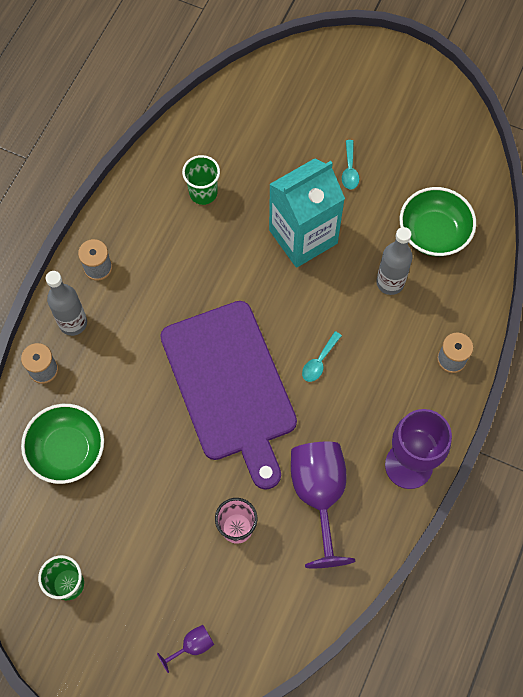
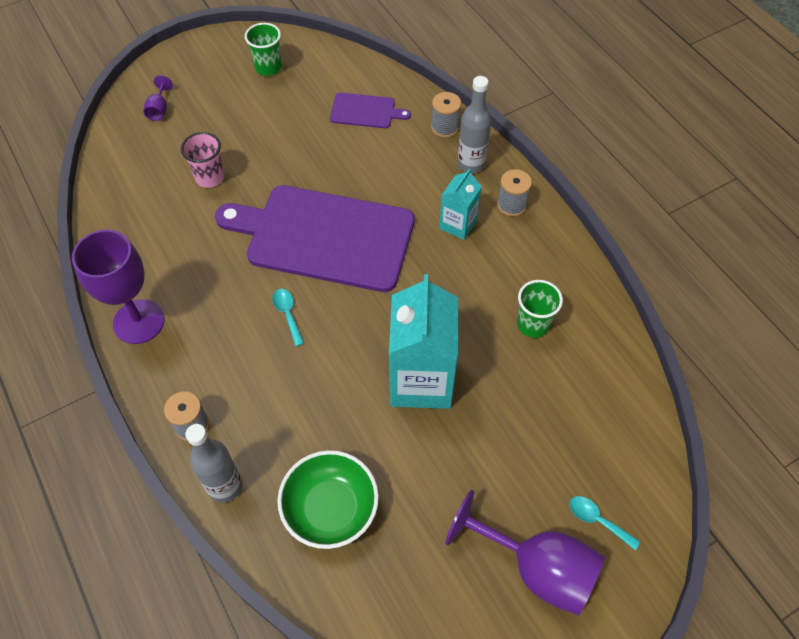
camera: 125 degrees right, 10 degrees down
green bowl [21,404,104,484] -> purple cutting board [330,93,411,128]
purple goblet [291,442,355,568] -> purple goblet moved to [445,490,605,615]
turquoise spoon [342,140,359,190] -> turquoise spoon moved to [569,496,640,550]
grey bottle [376,227,413,295] -> grey bottle moved to [185,424,242,503]
none -> turquoise carton [439,169,482,240]

